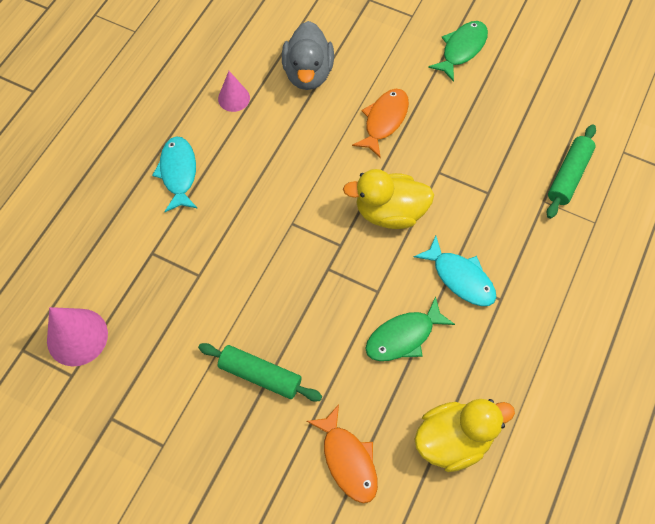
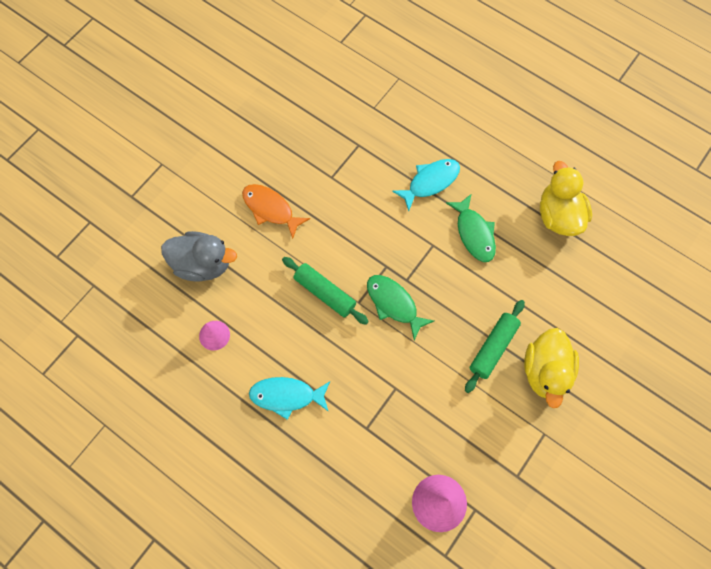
camera: 80 degrees left, 5 degrees up
orange fish [306,404,378,503] -> none
yellow duck [343,169,434,229] -> yellow duck moved to [524,328,579,408]
green fish [428,21,488,82] -> green fish moved to [367,275,434,340]
green rolling pin [547,124,596,219] -> green rolling pin moved to [282,257,369,325]

